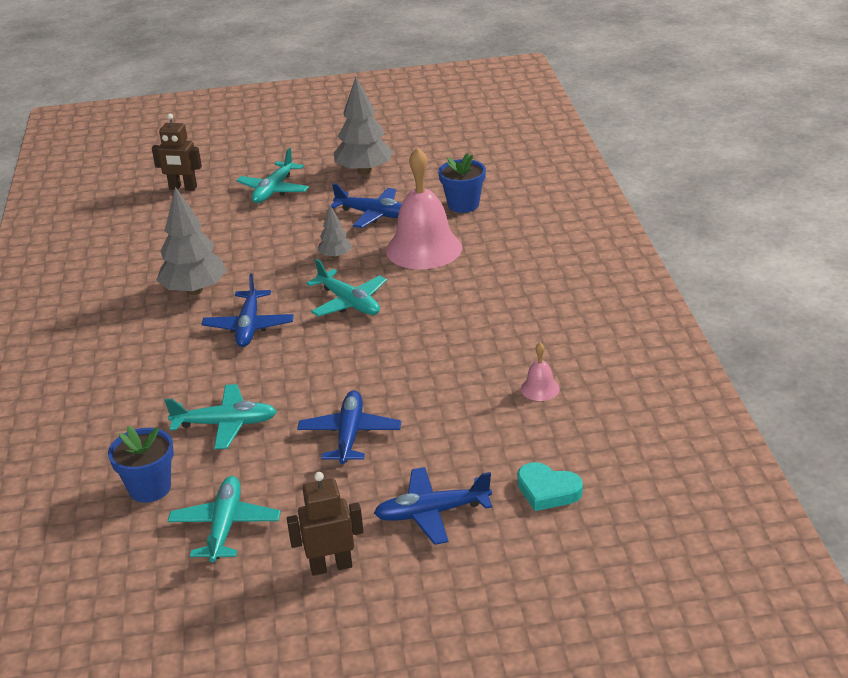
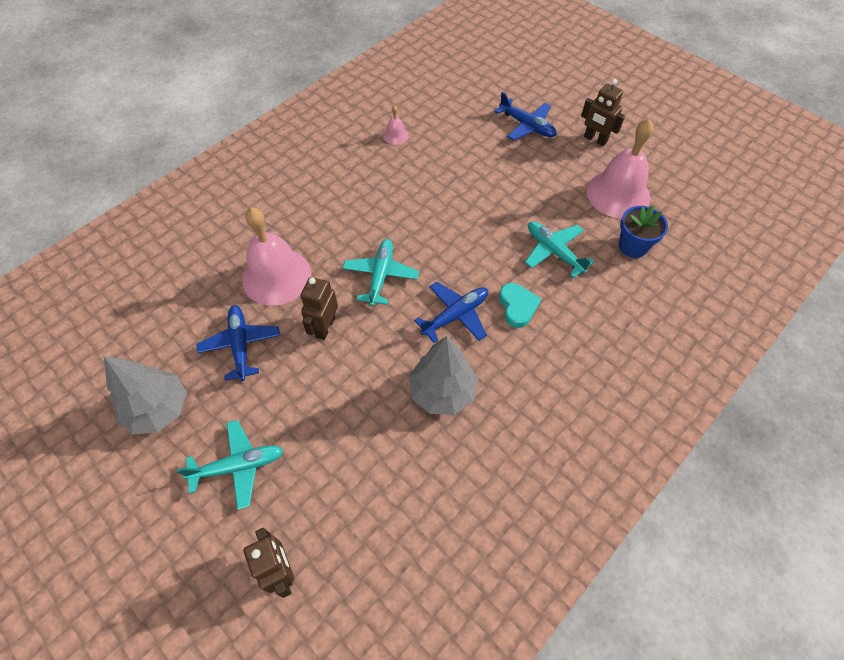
camera: 130 degrees left, 25 degrees up
turquoise plane [168,476,281,562] -> pink bell [586,119,654,219]
blue plane [297,390,401,464] -> none
grey tree [317,205,352,259] -> brown robot [300,277,338,340]
blue flower pot [438,153,486,213] -> none
turquoise heart [517,462,583,511] -> turquoise heart moved to [499,283,541,328]

